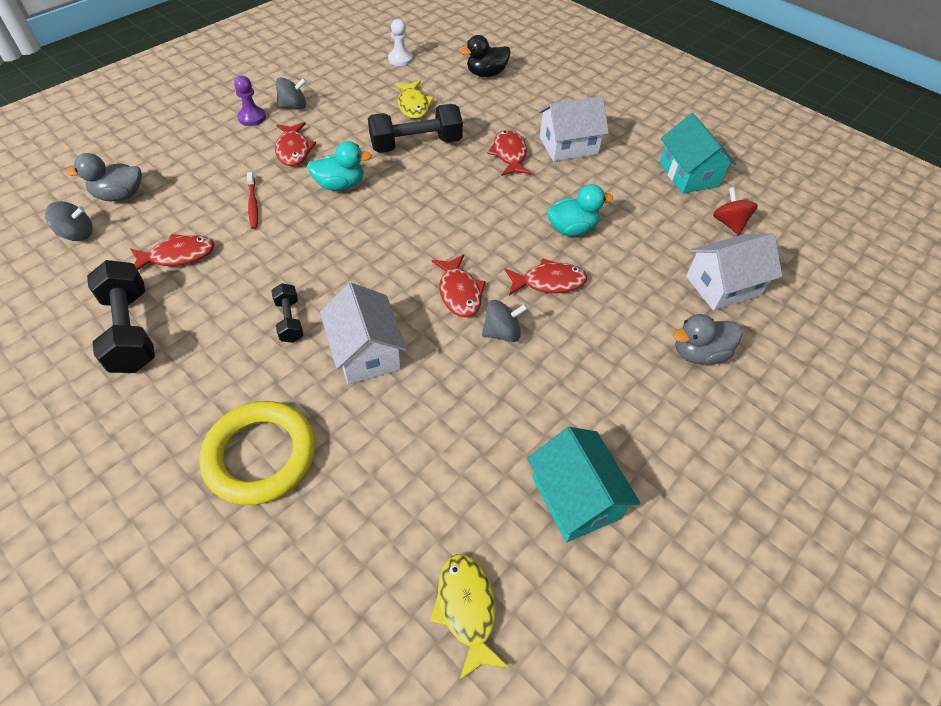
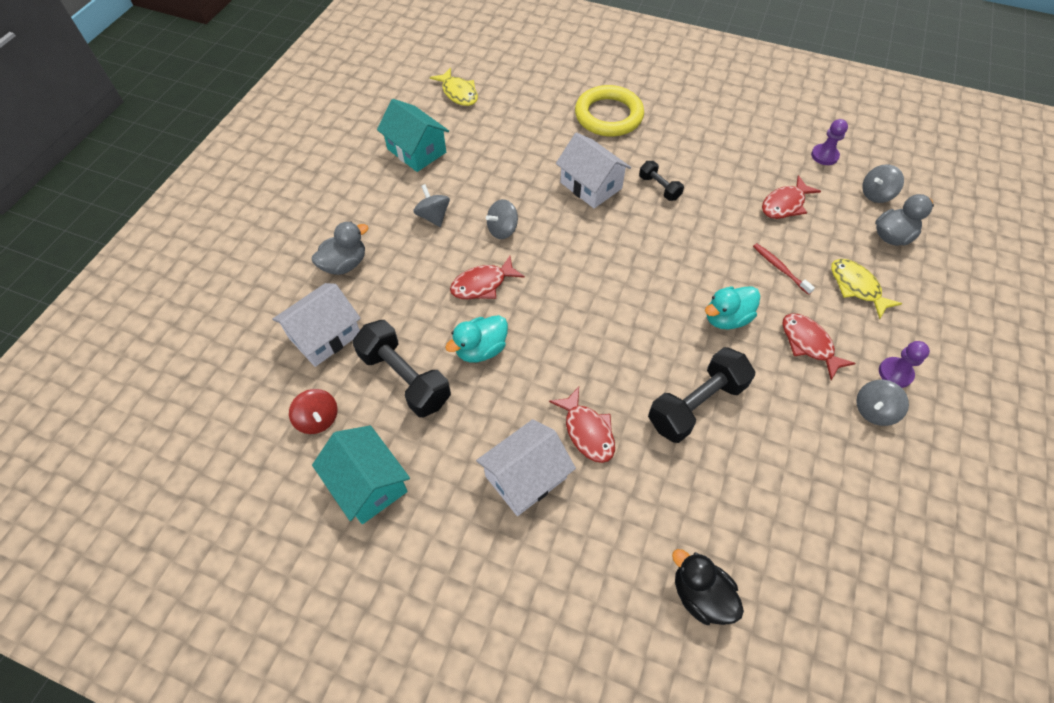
camera: 160 degrees right, 5 degrees up
black dumbbell [87,260,155,373] -> black dumbbell moved to [353,320,451,417]
white pawn [388,19,413,66] -> none
yellow fish [395,81,434,119] -> yellow fish moved to [831,259,902,319]
red fish [431,254,486,317] -> none
black duck [460,35,511,77] -> black duck turned 90 degrees counterclockwise [672,549,744,625]
none -> grey spinning top [413,184,450,227]
none -> purple pawn [811,119,848,165]

